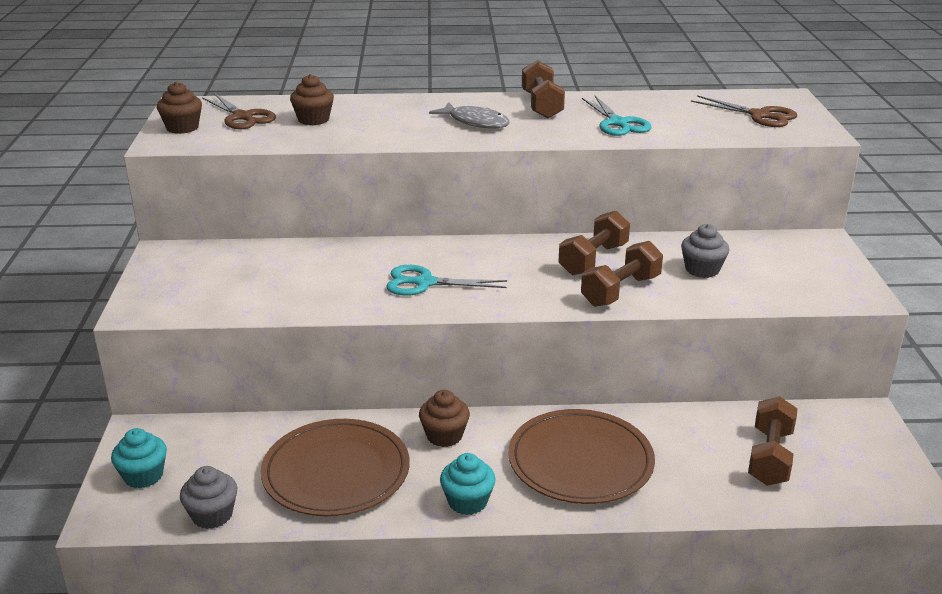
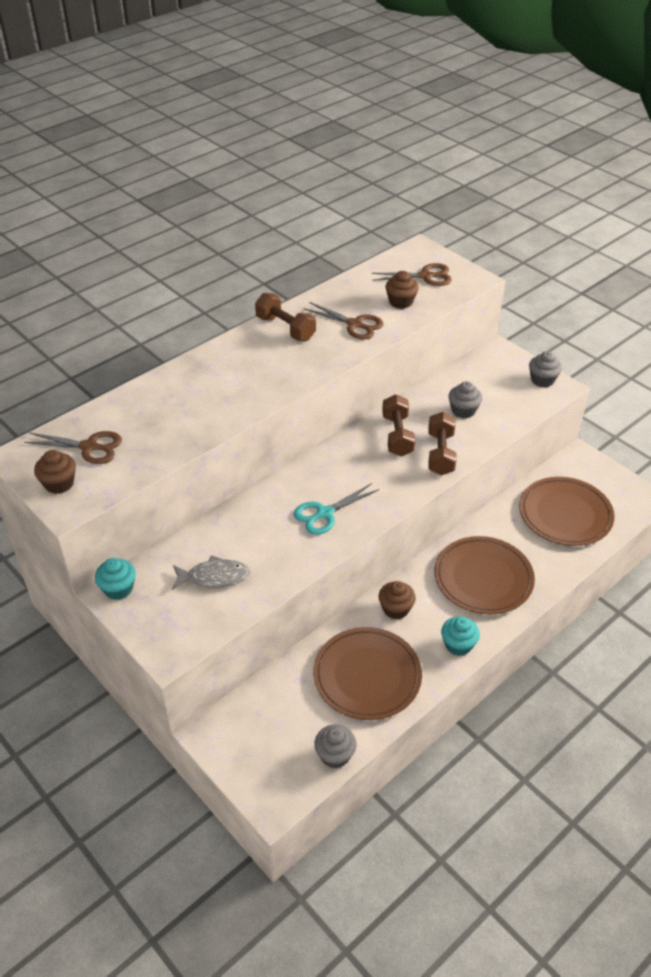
camera: 40 degrees left, 15 degrees up
turquoise cupcake [111,428,167,488] -> turquoise cupcake moved to [95,558,136,600]
brown cupcake [290,74,334,125] -> brown cupcake moved to [385,271,419,309]
grey fish [429,102,510,129] -> grey fish moved to [172,555,250,590]
turquoise scissors [582,95,652,136] -> brown scissors [303,302,384,340]
brown dumbbell [748,396,797,486] -> brown plate [519,477,615,546]
none -> grey cupcake [529,351,562,387]

